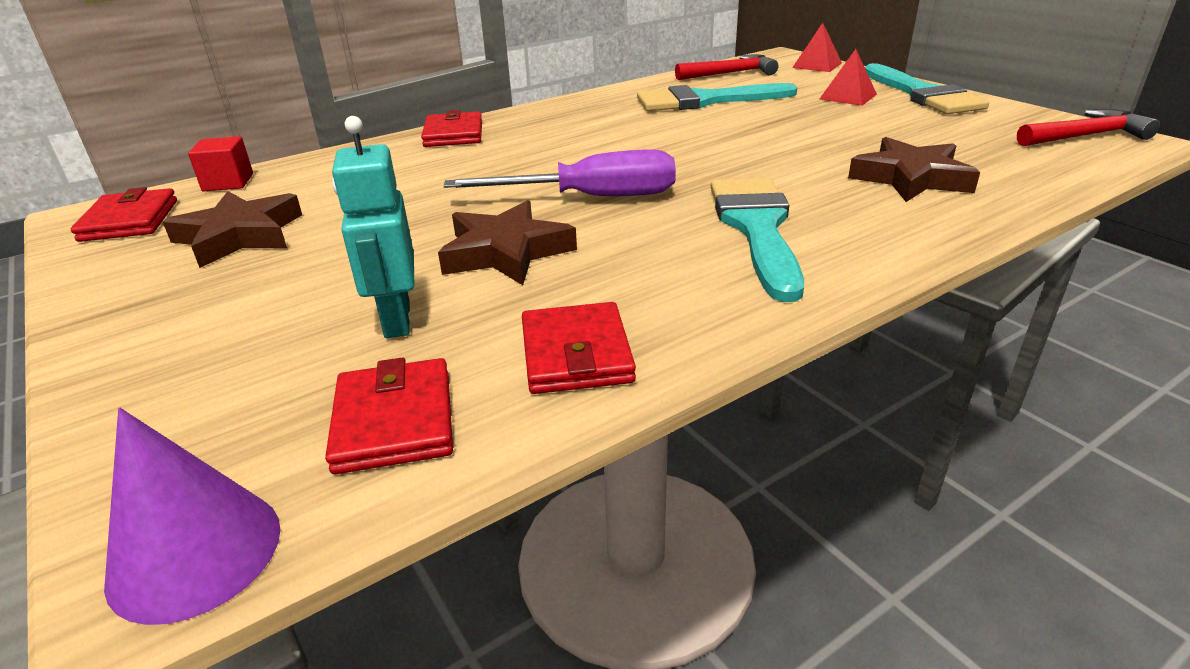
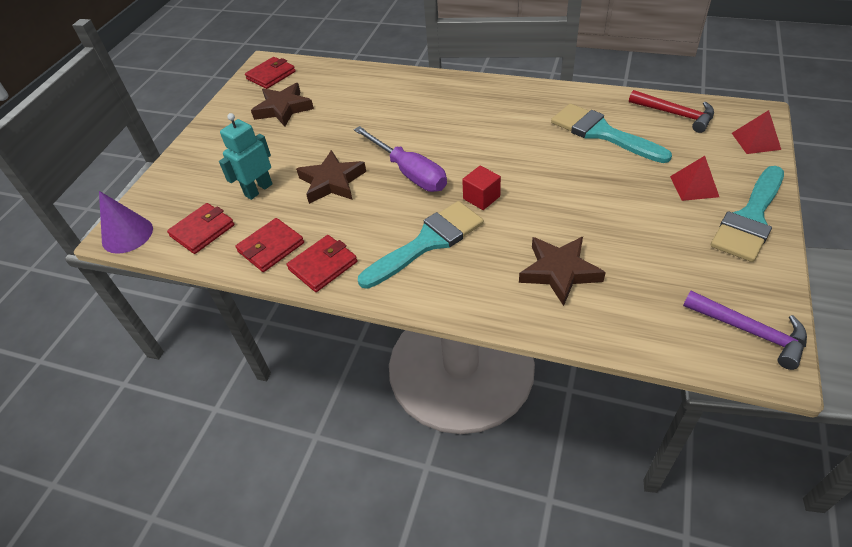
camera: 55 degrees right, 15 degrees up
red cube [188,136,253,191] -> red cube moved to [462,166,501,210]
red wallet [421,110,482,147] -> red wallet moved to [287,235,357,292]
red hammer [1017,109,1160,146] -> purple hammer [683,291,807,370]

